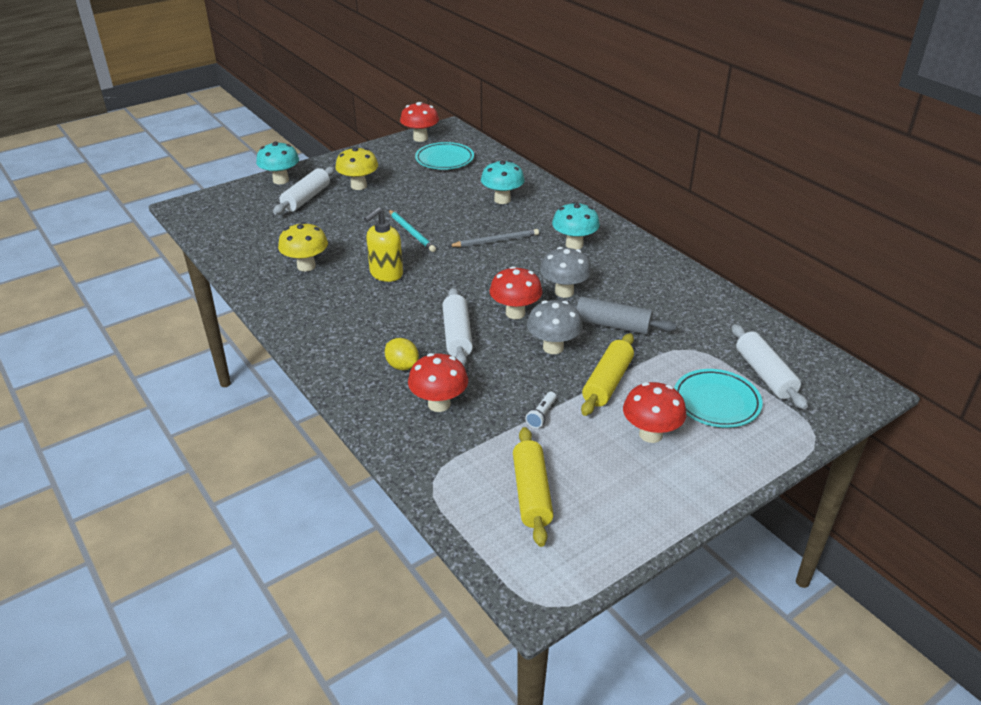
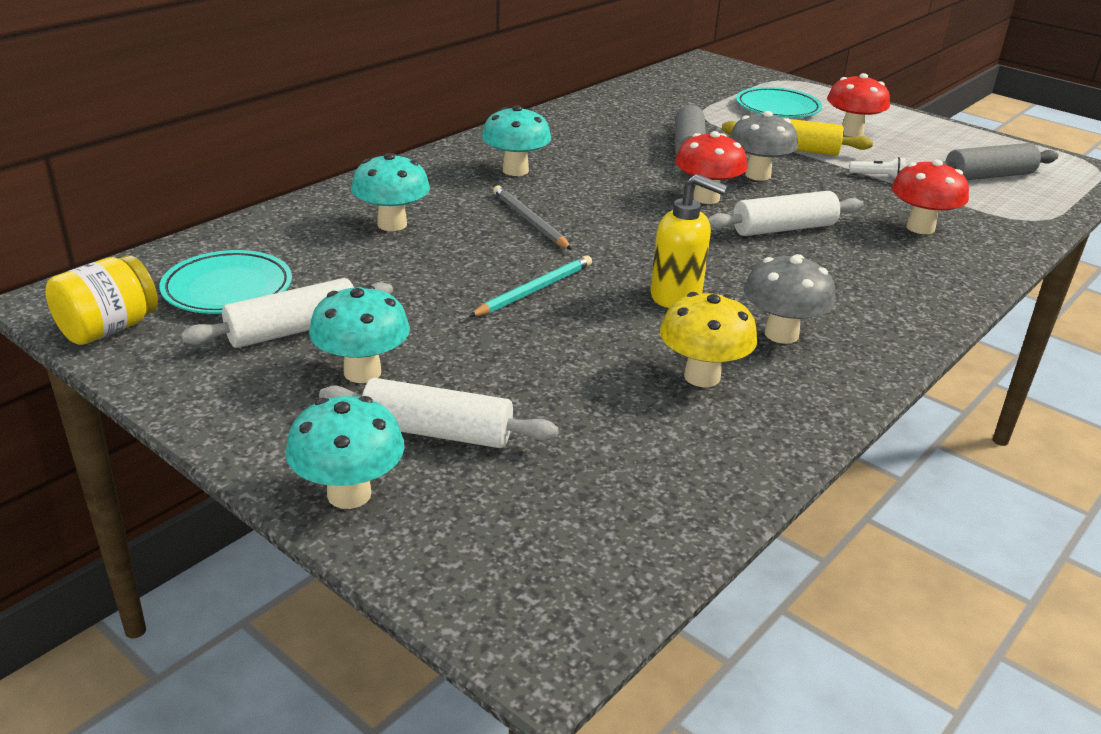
camera: 105 degrees left, 5 degrees down
yellow mushroom [335,147,378,190] -> turquoise mushroom [309,285,410,383]
yellow lemon [385,338,419,370] -> none
red mushroom [400,102,439,142] -> yellow jar [45,255,158,345]
yellow rolling pin [513,427,554,547] -> grey rolling pin [942,143,1058,180]
grey mushroom [540,247,591,298] -> grey mushroom moved to [744,254,835,344]
white rolling pin [732,324,808,410] -> white rolling pin moved to [181,278,393,348]

